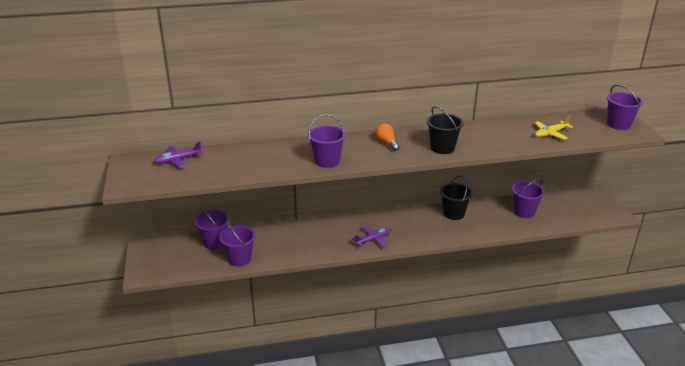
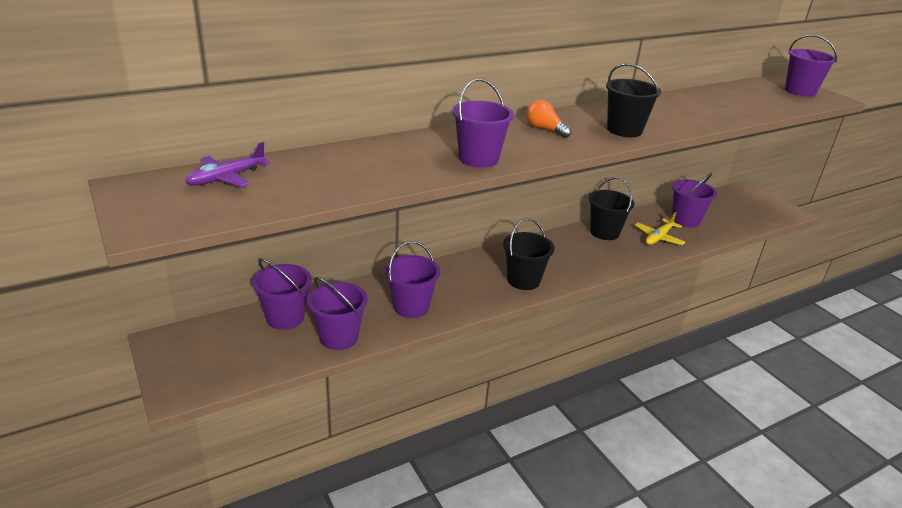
camera: 20 degrees left, 0 degrees up
purple plane [352,226,392,248] -> black bucket [503,218,554,290]
yellow plane [535,116,573,140] -> yellow plane moved to [635,212,685,245]
none -> purple bucket [385,241,440,318]

